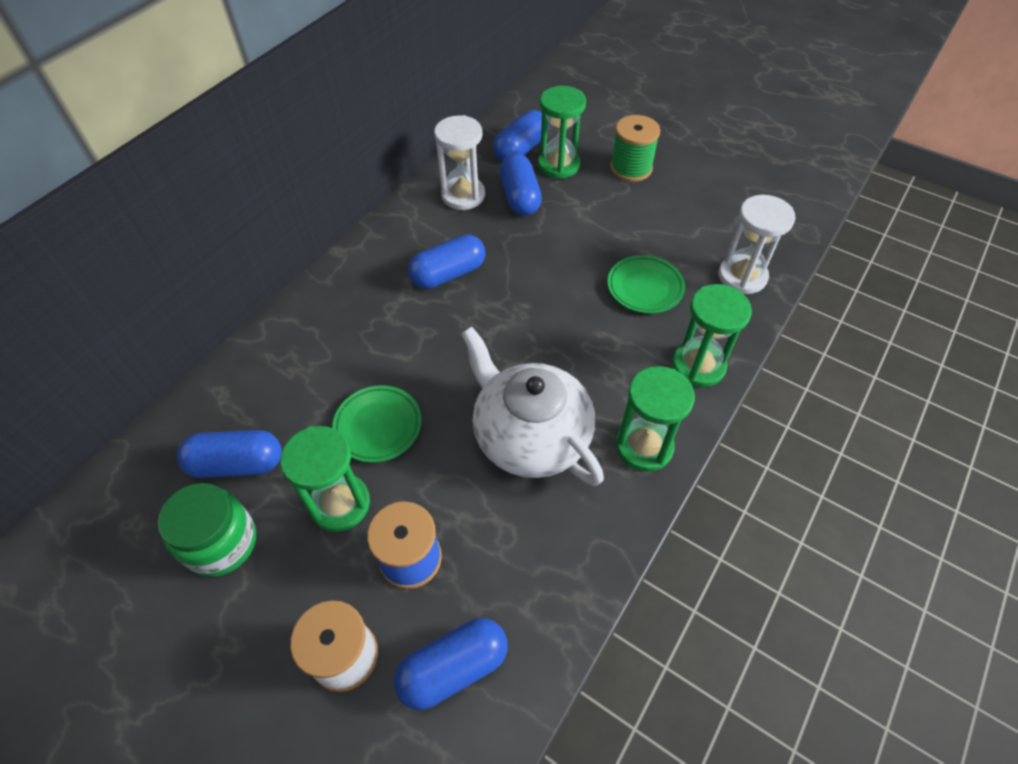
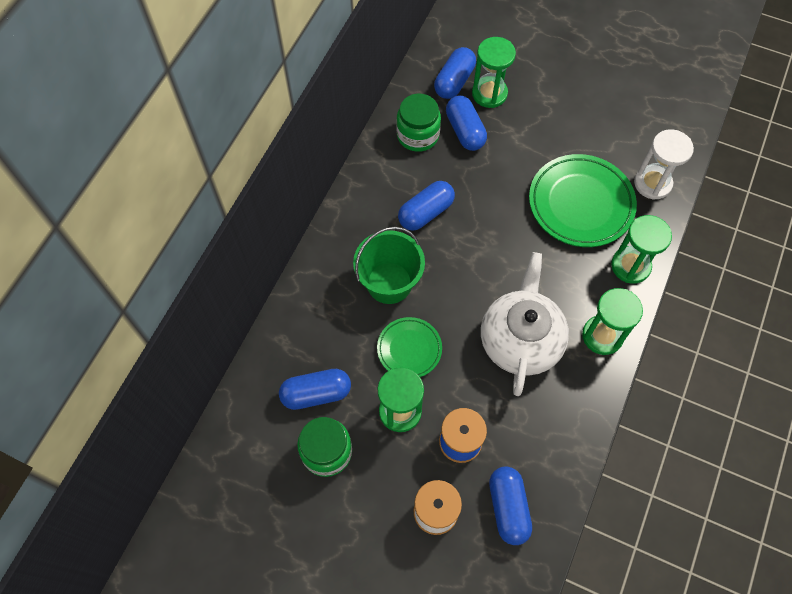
camera: 10 degrees left, 10 degrees up
blue capsule [394,618,508,710] -> blue capsule turned 60 degrees counterclockwise [489,466,532,545]
white hourglass [434,115,485,210] -> green jar [396,94,441,152]
white teapot [461,327,604,486] -> white teapot turned 60 degrees clockwise [481,252,569,396]
green plate [607,255,685,314] -> green plate [529,154,637,247], size x1.77
green spool [610,115,661,182] -> none
none -> green bucket [353,227,425,304]

